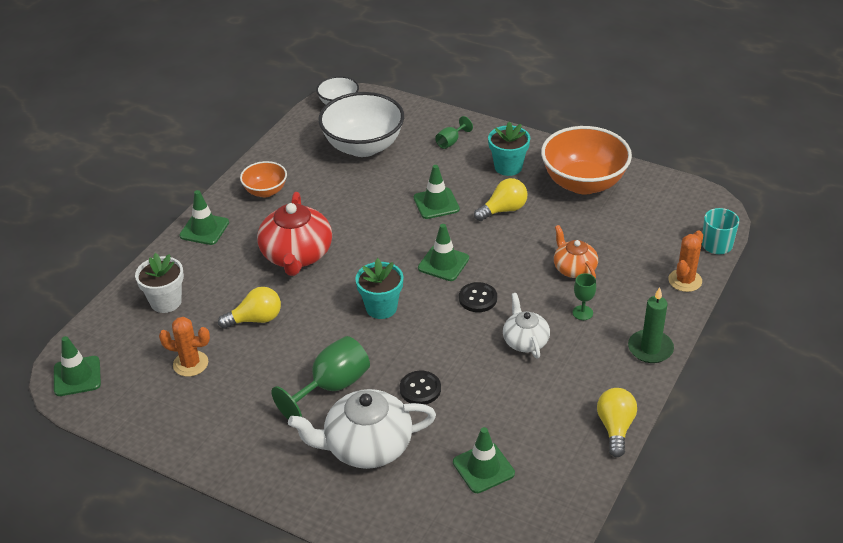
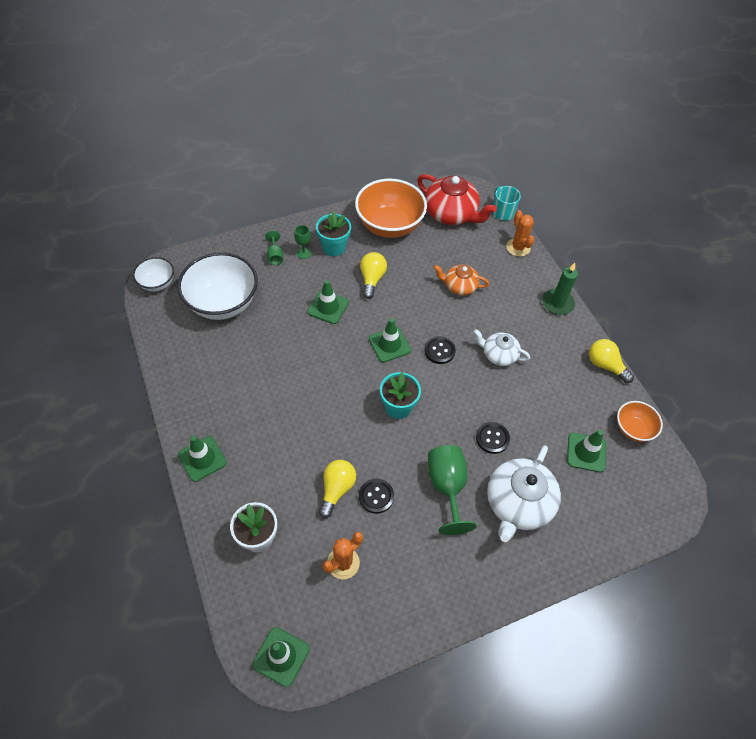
camera: 55 degrees left, 15 degrees up
orange bowl [240,161,287,197] -> orange bowl moved to [617,401,663,442]
red teapot [257,192,332,276] -> red teapot moved to [417,174,497,225]
green goblet [573,273,596,320] -> green goblet moved to [294,225,311,259]
none -> black button [359,479,394,514]

